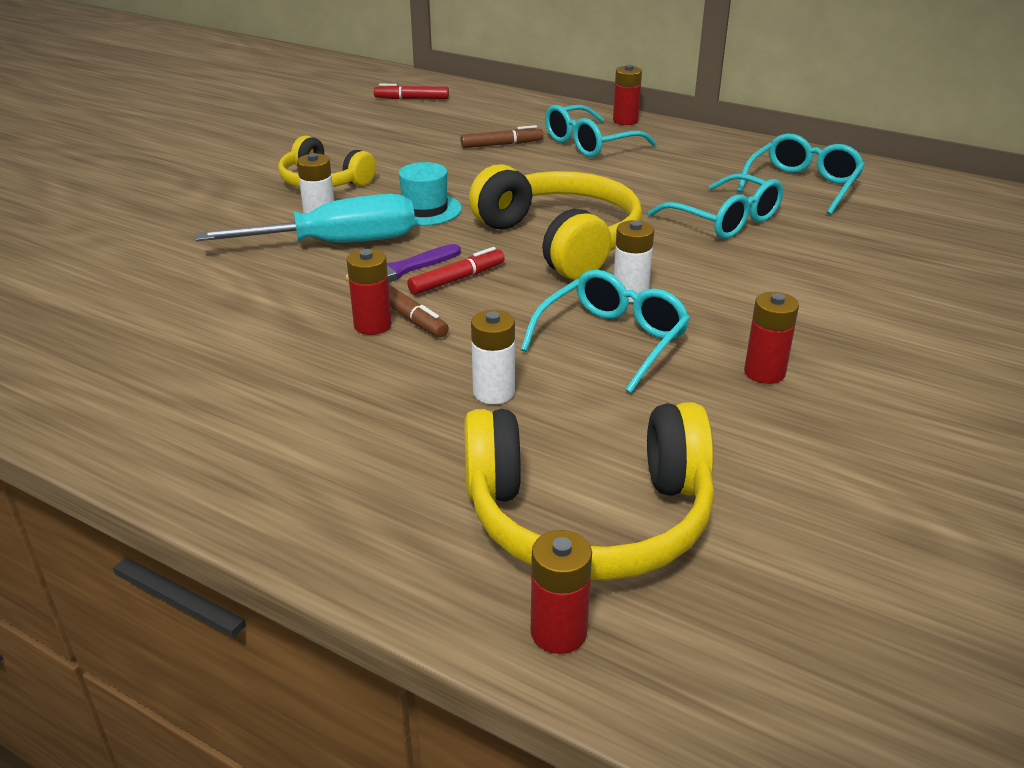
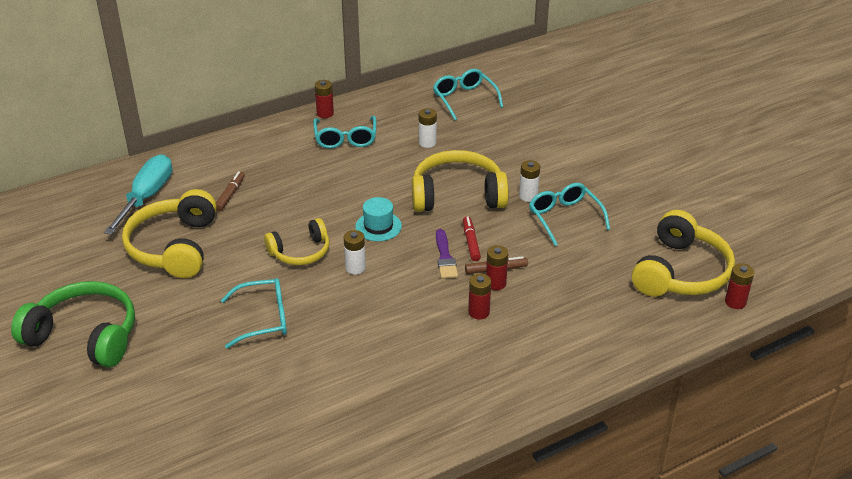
camera: 60 degrees left, 5 degrees up
turquoise screwdriver [195,194,415,243] -> turquoise screwdriver moved to [104,154,172,235]
red marker [374,84,449,99] -> none
brown marker [461,125,543,148] -> brown marker moved to [216,171,245,211]
white battery [471,310,515,404] -> white battery moved to [419,108,437,148]
turquoise glasses [648,173,783,239] -> turquoise glasses moved to [221,278,287,348]
red battery [744,292,799,384] -> red battery moved to [468,273,491,319]
none -> green headphones [11,281,135,367]
none -> yellow headphones [122,189,217,278]

